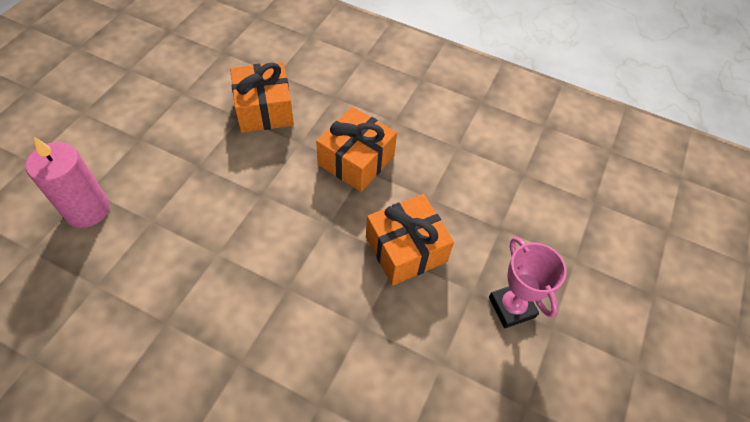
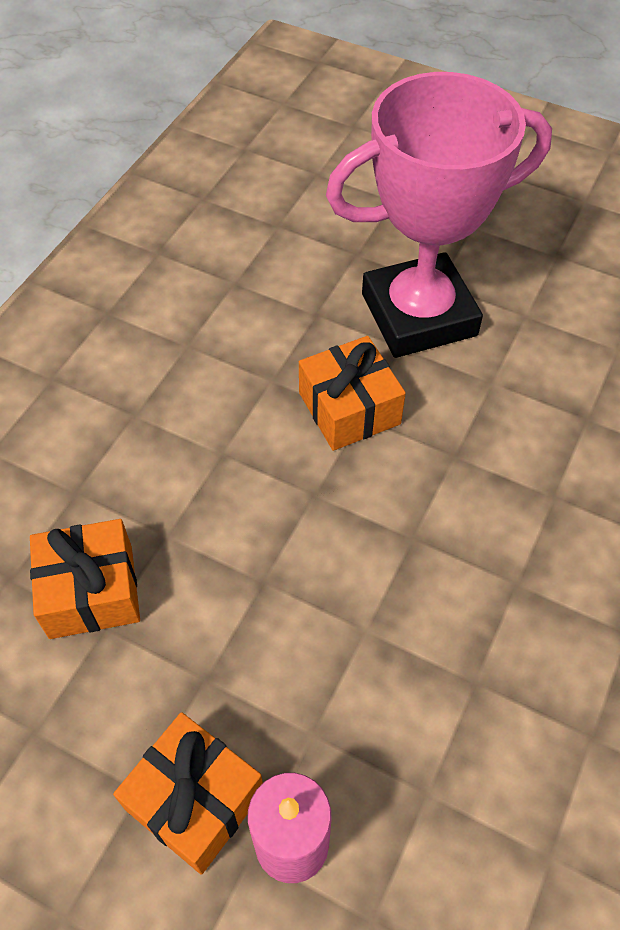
camera: 85 degrees left, 0 degrees up
orange gift [316,107,397,192] -> orange gift moved to [113,712,263,875]
pink trophy [489,237,567,328] -> pink trophy [326,72,552,358], size x2.26

